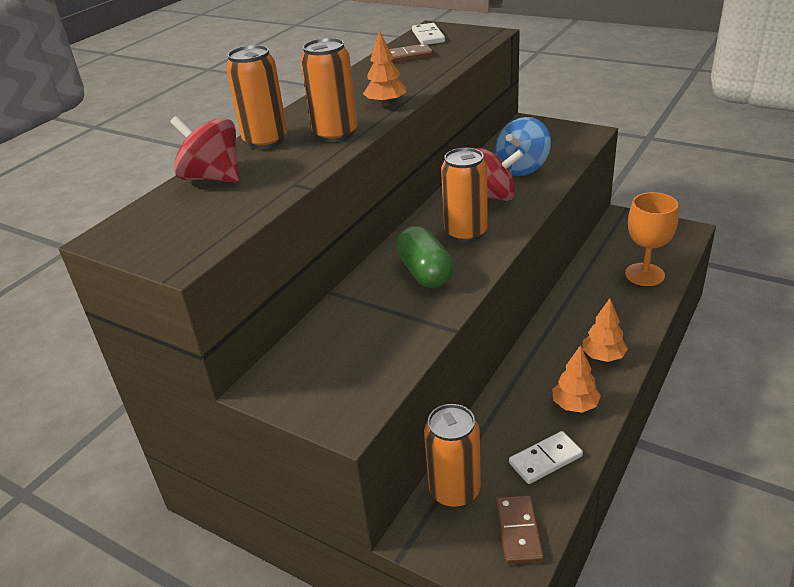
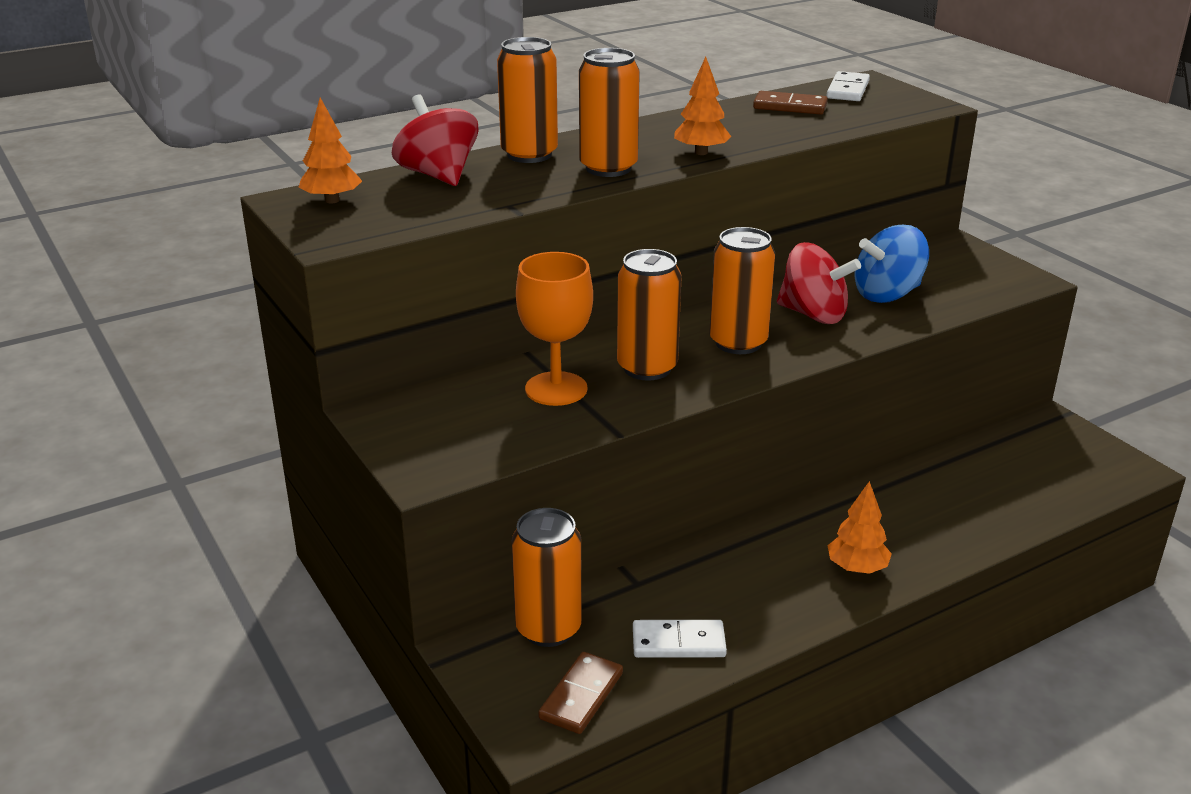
camera: 25 degrees right, 5 degrees down
green capsule [396,226,454,288] -> orange can [617,249,682,381]
orange tree [552,345,601,413] -> orange tree moved to [298,98,362,203]
orange goblet [625,192,679,286] -> orange goblet moved to [516,252,593,406]

